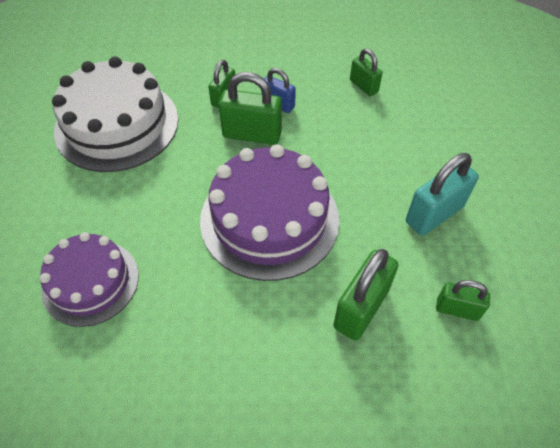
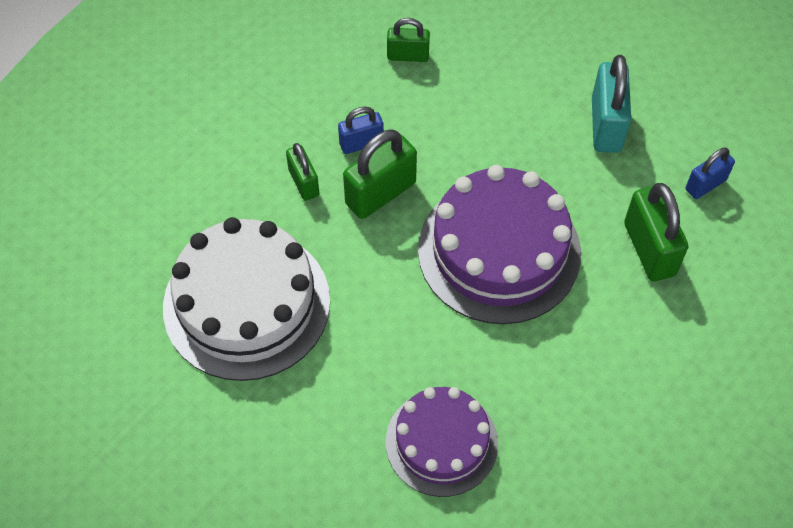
camera: 50 degrees left, 5 degrees up
green padlock [436,280,490,321] -> blue padlock [686,148,735,199]

